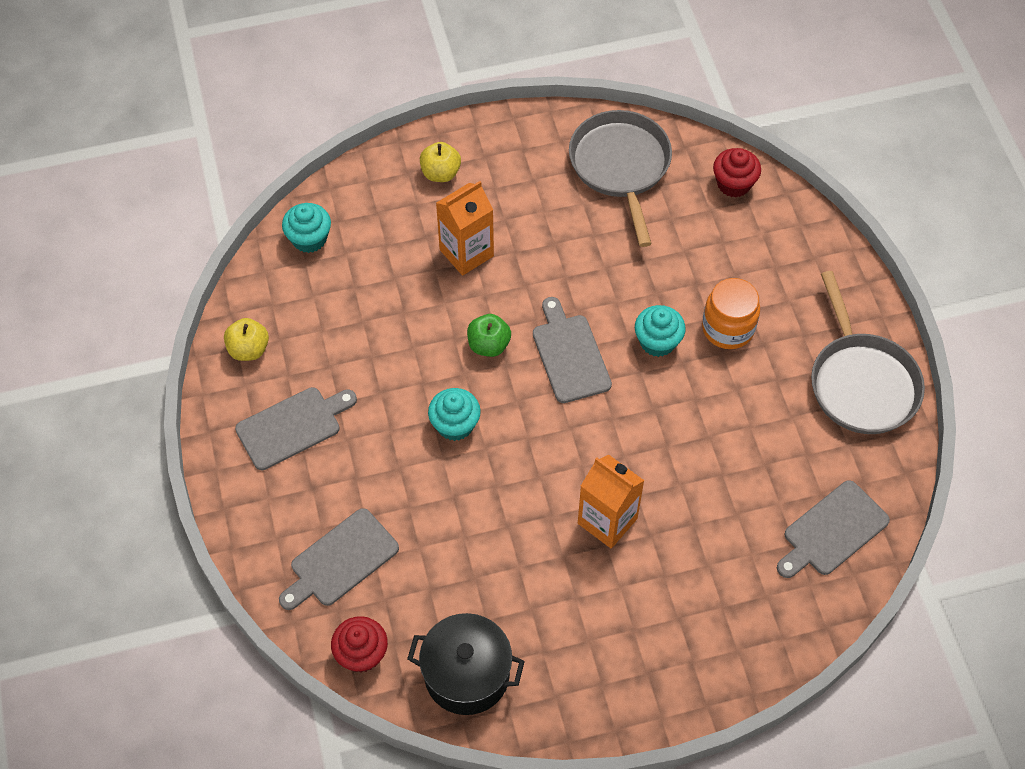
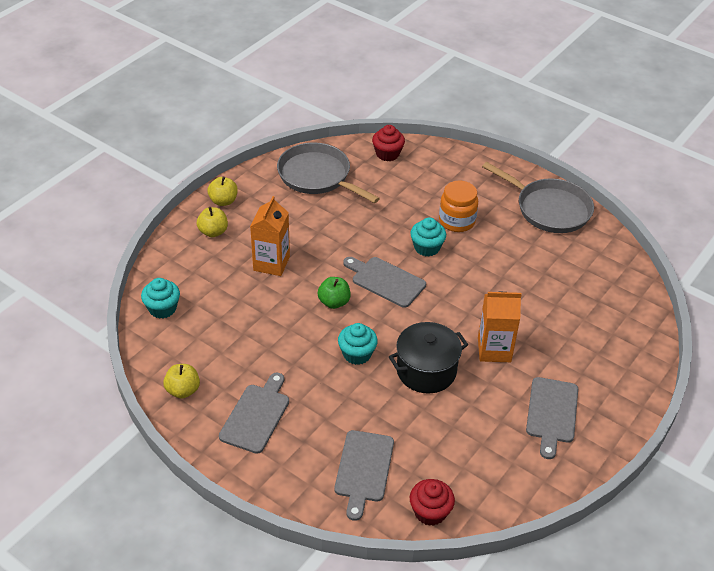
camera: 40 degrees left, 15 degrees down
black pot [407,613,525,715] -> black pot moved to [389,322,468,393]
grey cutting board [777,480,890,578] -> grey cutting board moved to [526,377,578,459]
none -> yellow apple [207,177,238,206]

